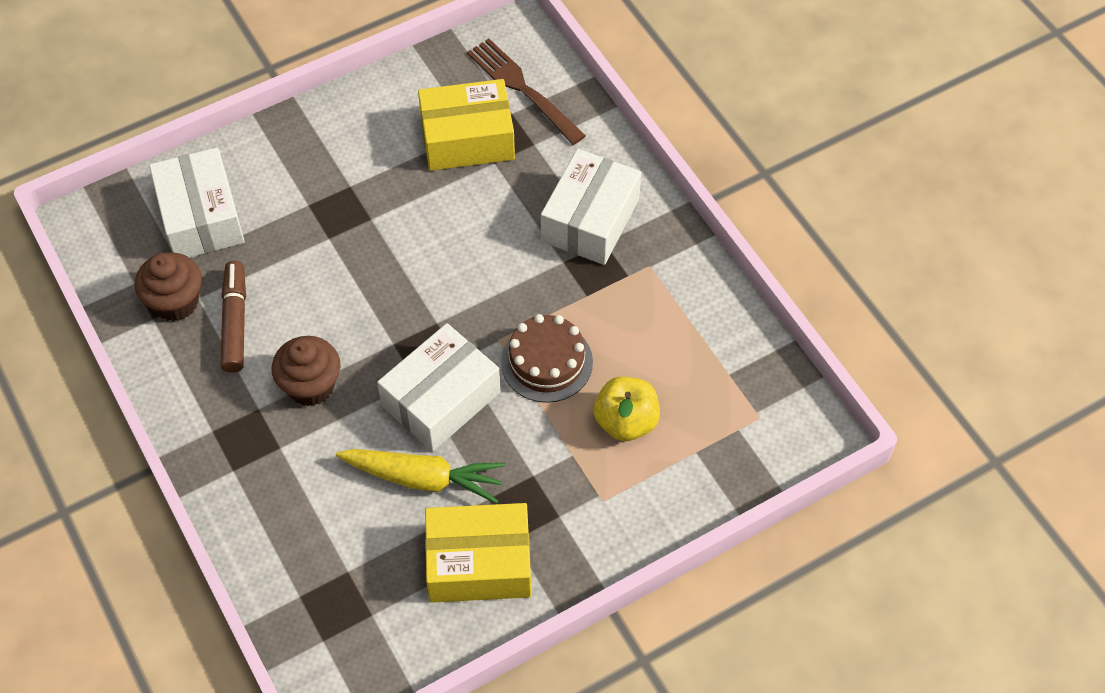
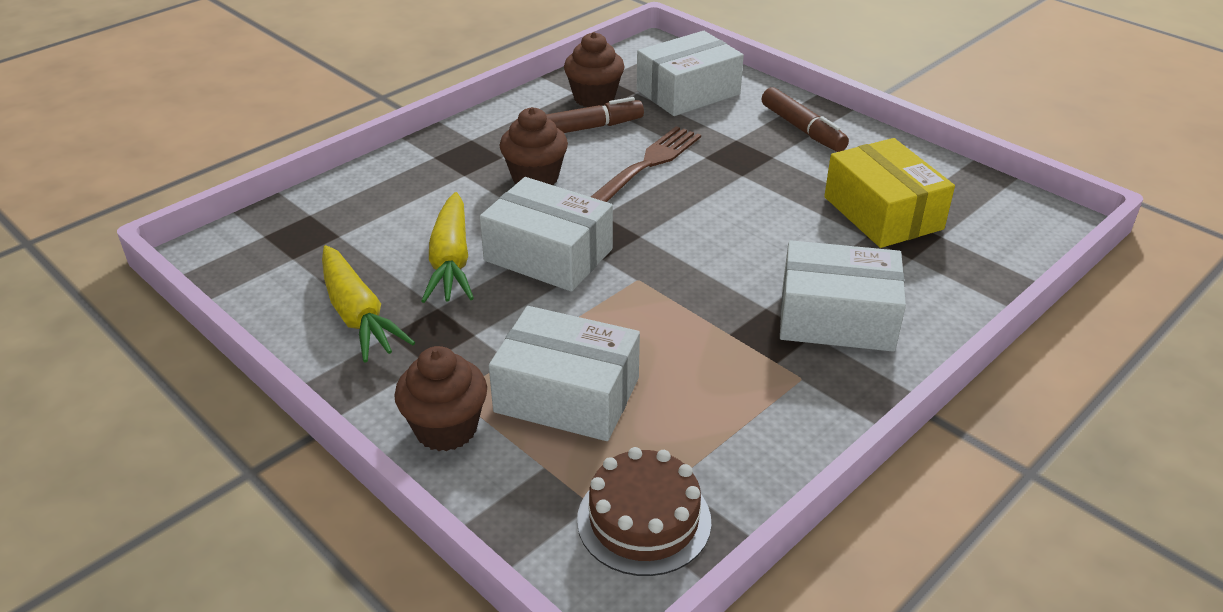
camera: 75 degrees right, 20 degrees down
yellow box [425,503,531,603] -> yellow carrot [322,245,415,363]
brown fork [467,38,586,145] -> brown fork moved to [591,126,701,202]
brown cake [501,314,593,403] -> brown cake moved to [577,447,711,576]
yellow apple [593,376,660,441] -> white box [489,306,640,441]
none -> brown cupcake [394,346,487,451]
none -> brown marker [761,87,849,152]

